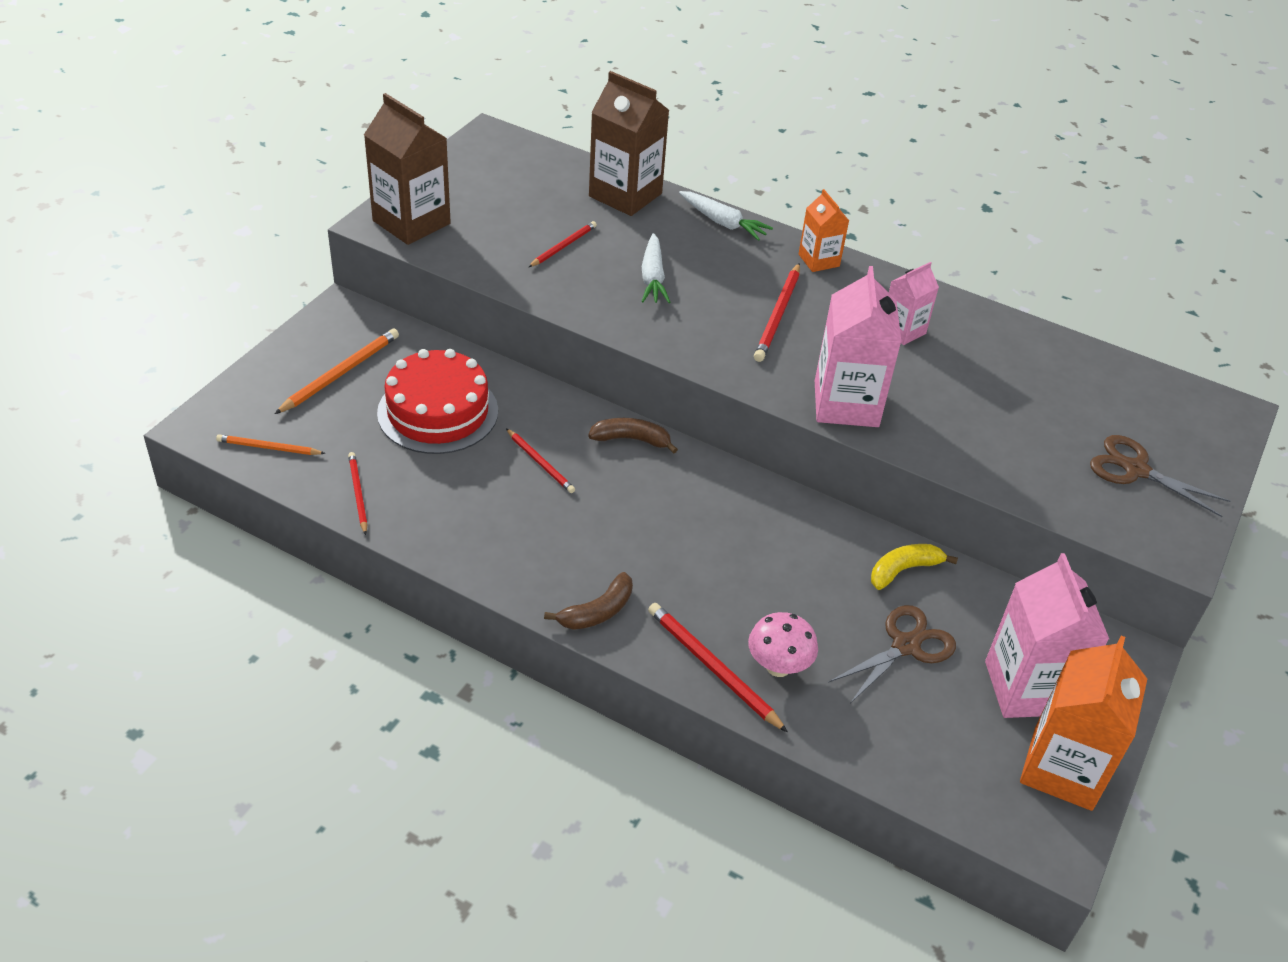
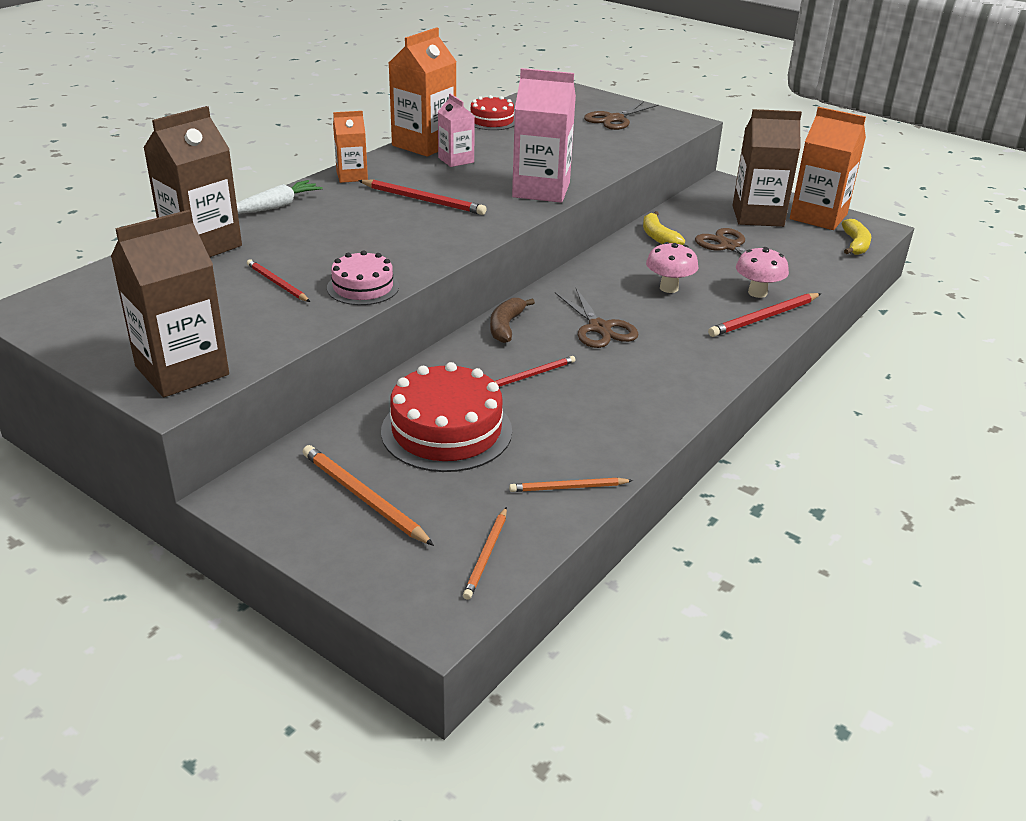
camera: 80 degrees left, 10 degrees down
red pencil [348,452,368,535] -> orange pencil [509,478,633,492]
brown banana [544,572,633,630] -> none
white carrot [642,233,670,303] -> none
pink carton [985,553,1109,718] -> brown carton [732,109,802,227]
none -> pink cake [327,250,399,305]
none -> orange carton [389,28,457,157]
none -> red cake [470,95,515,130]
none -> brown scissors [555,287,639,348]
none -> pink mushroom [646,242,699,293]
none -> yellow banana [842,219,871,255]

